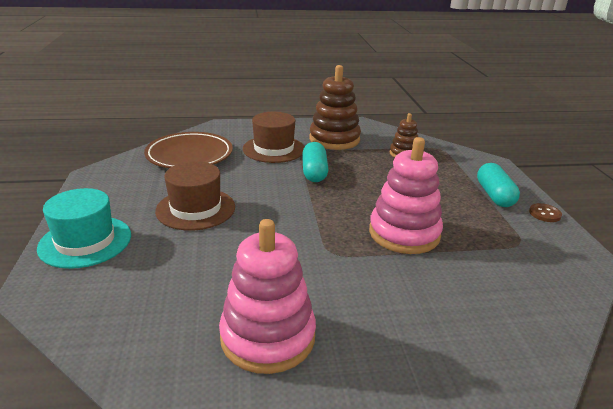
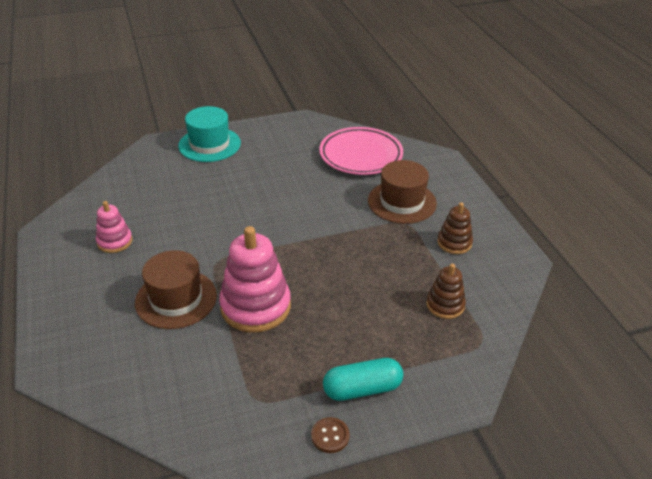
camera: 80 degrees right, 10 degrees up
brown plate [144,132,233,168] -> pink plate [319,127,403,175]
brown hat [155,161,235,231] -> brown hat moved to [135,250,217,329]
pink stacking toy [219,219,316,374] -> pink stacking toy [96,201,132,253], size x0.54
turquoise capsule [302,142,328,182] -> none
brown stacking toy [309,65,361,150] -> brown stacking toy [437,202,473,254], size x0.54

